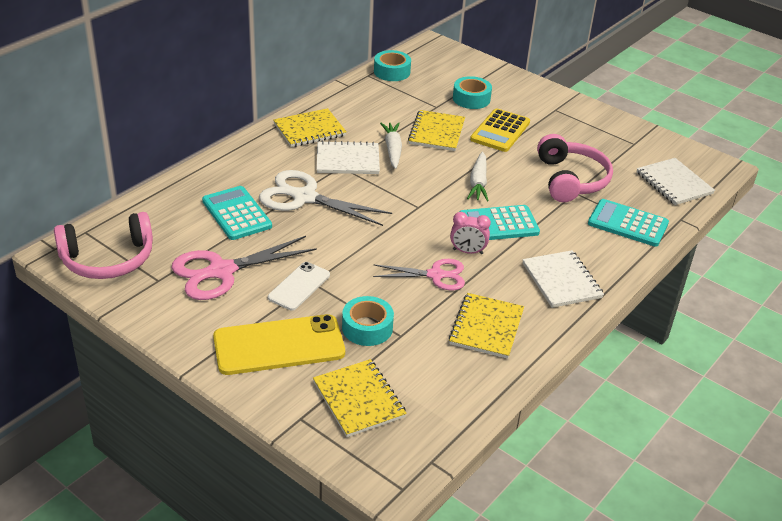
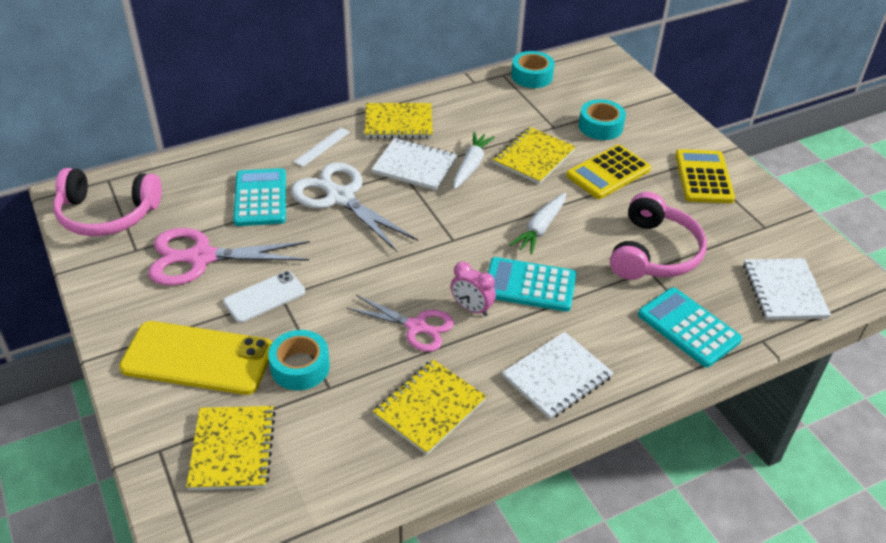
camera: 25 degrees right, 5 degrees up
white notebook [522,250,604,308] -> white notebook turned 45 degrees clockwise [502,332,614,420]
none -> white ruler [294,127,350,167]
none -> yellow calculator [675,149,735,203]

